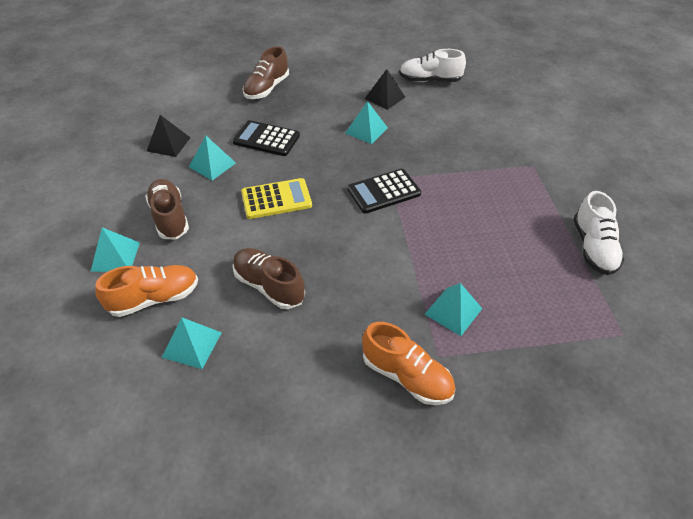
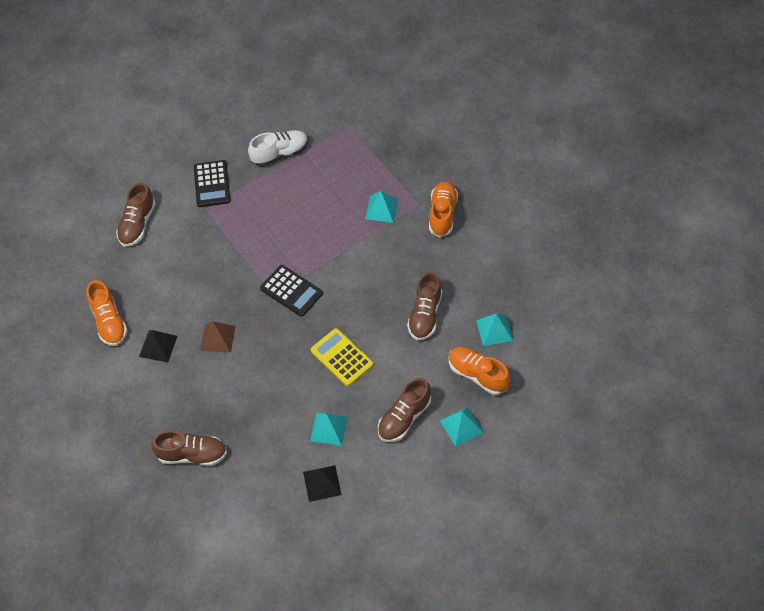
camera: 115 degrees left, 10 degrees up
black calculator [233,120,300,156] -> black calculator moved to [194,160,231,207]
turquoise pyramid [345,101,388,144] -> brown pyramid [200,322,235,353]
white shoe [399,49,466,82] -> orange shoe [87,280,128,346]
none -> brown shoe [116,183,156,247]

